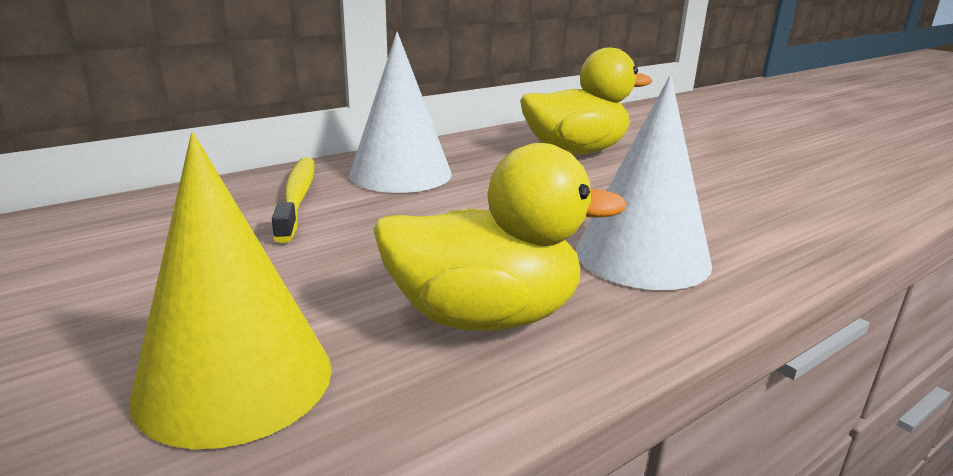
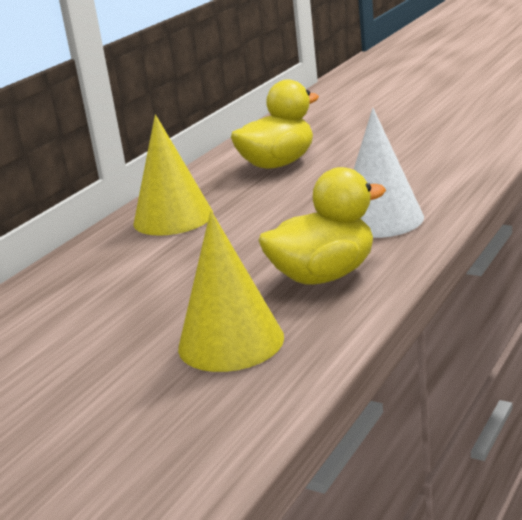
camera: 20 degrees left, 0 degrees up
yellow toothbrush [272,157,315,243] -> none
white cone [349,32,452,193] -> yellow cone [133,114,213,236]

